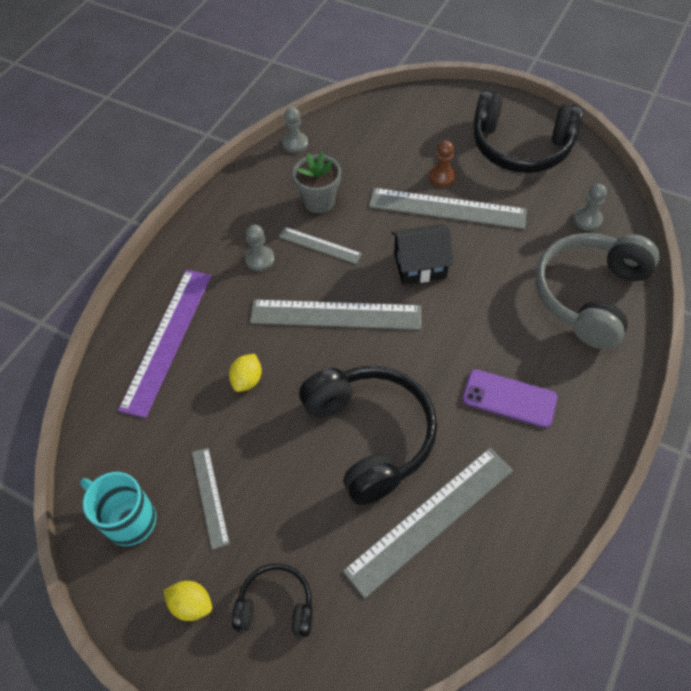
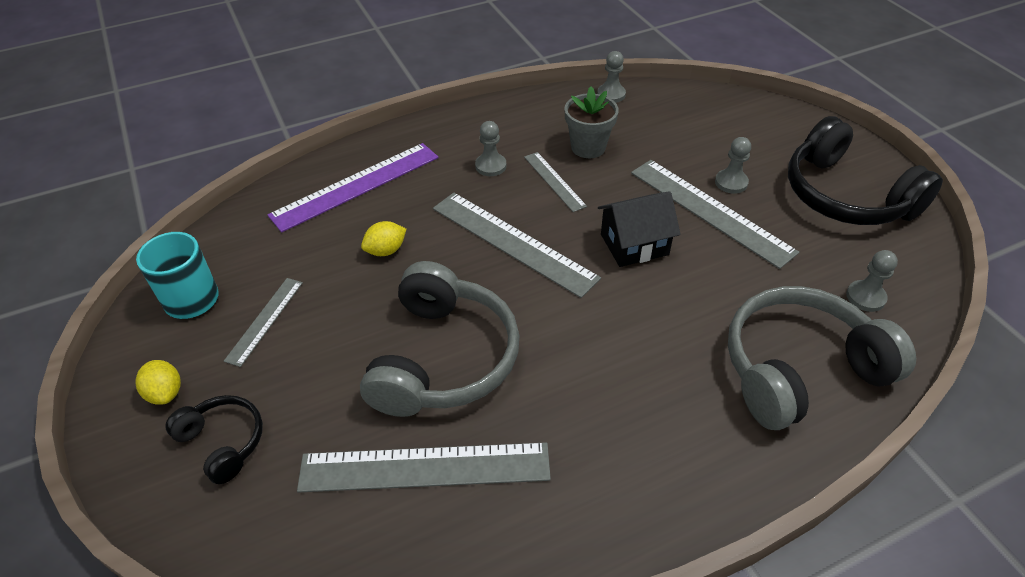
camera: 35 degrees right, 10 degrees down
black headphones [299,366,437,505] -> grey headphones [360,261,520,417]
black house [391,224,454,285] -> black house turned 45 degrees counterclockwise [598,191,681,267]
brown pawn [429,140,456,187] -> grey pawn [715,137,751,194]
purple phone [462,369,557,428] -> none

